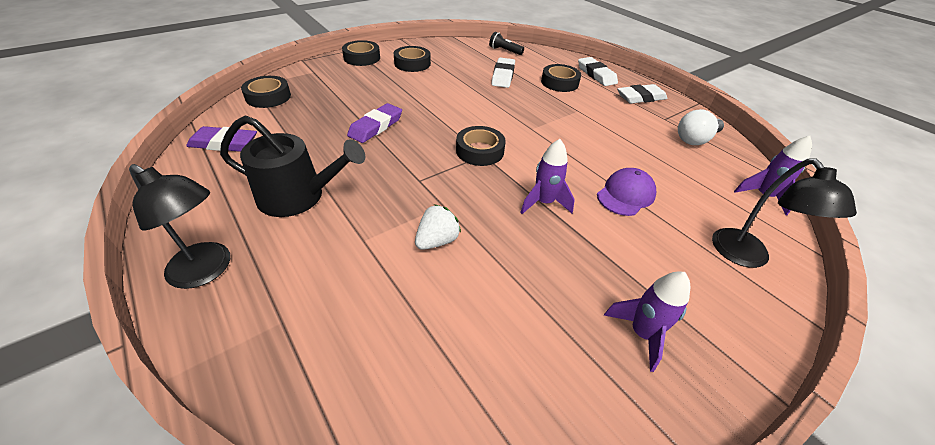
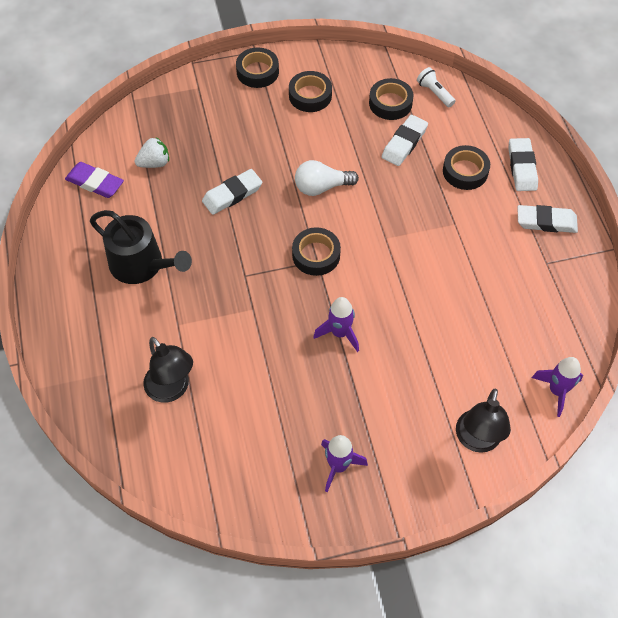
camera: 25 degrees right, 15 degrees up
black lamp [129,164,230,289] -> black lamp moved to [143,337,193,403]
black tape [241,76,291,108] -> black tape moved to [369,78,414,120]
purple eraser [347,103,402,143] -> white eraser [202,169,262,215]
white strawberry [415,204,461,250] -> white strawberry moved to [135,137,169,168]
black flashlight [489,32,524,55] -> white flashlight [417,67,456,107]
purple cap [597,168,656,216] -> none
white light bulb [678,109,724,145] -> white light bulb moved to [295,160,359,196]

